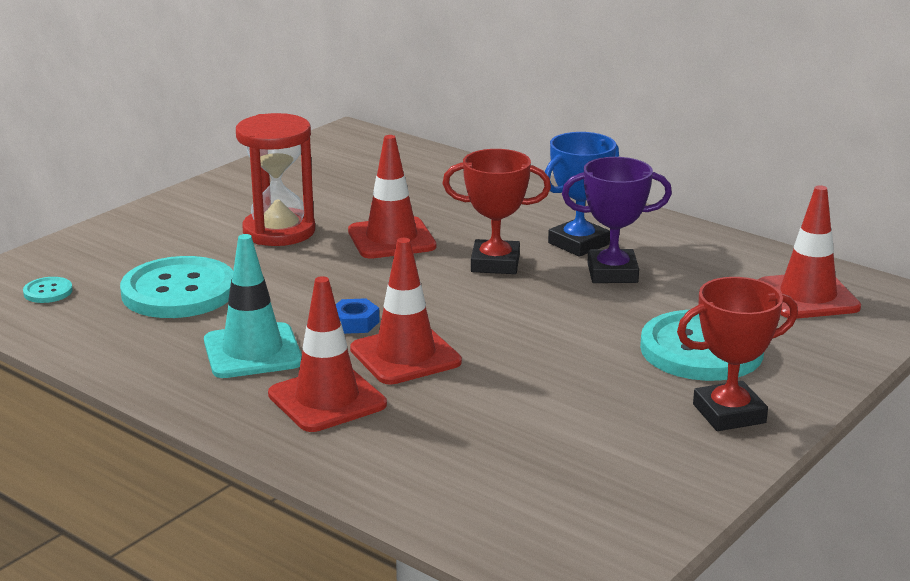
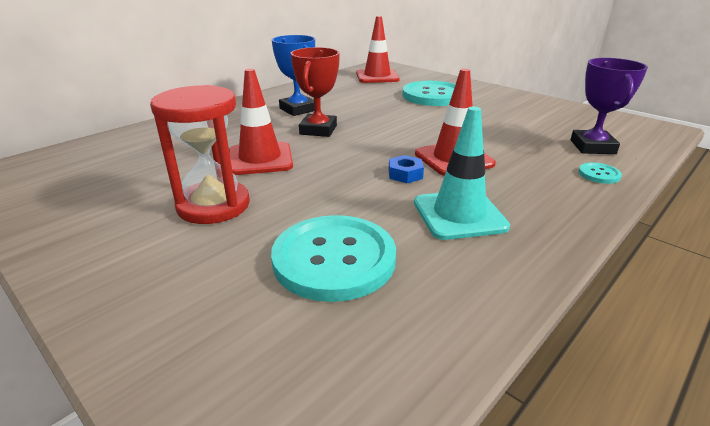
camera: 85 degrees left, 5 degrees up
turquoise button [23,277,73,303] -> turquoise button moved to [579,163,622,184]
red traffic cone [268,276,387,432] -> none
purple trophy [562,157,672,283] -> purple trophy moved to [570,58,648,154]
red trophy [677,277,798,431] -> none

